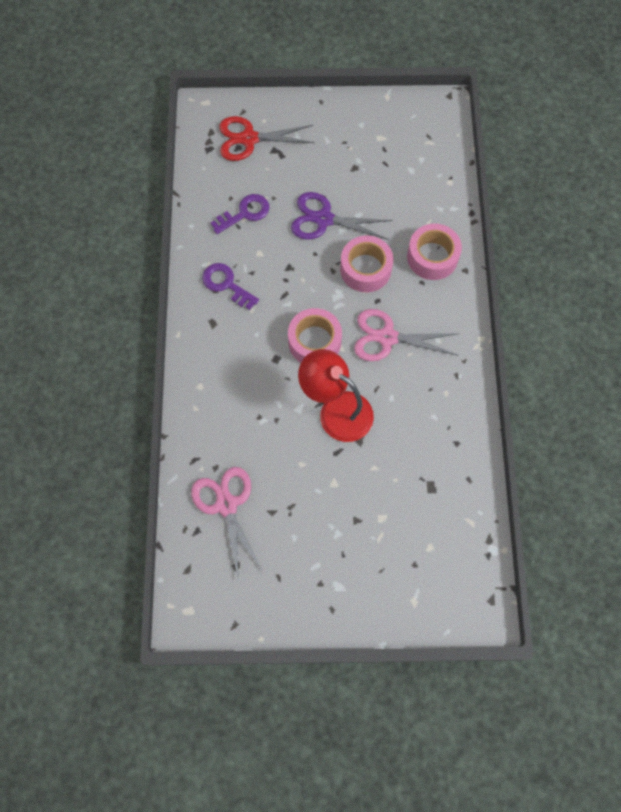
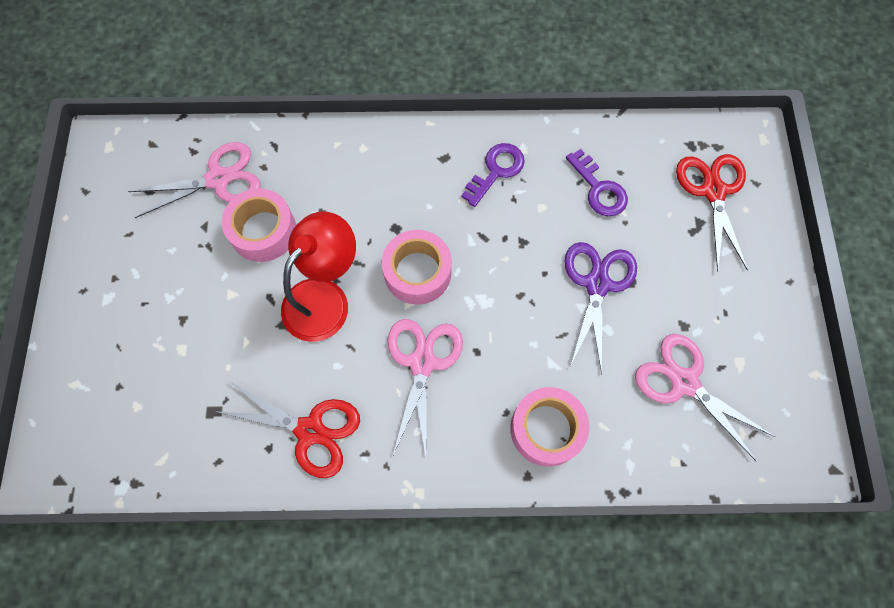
camera: 90 degrees right, 0 degrees up
pink tape [340,235,393,292] -> pink tape moved to [222,188,296,262]
none -> red scissors [214,381,360,478]
none -> pink scissors [635,334,775,461]

